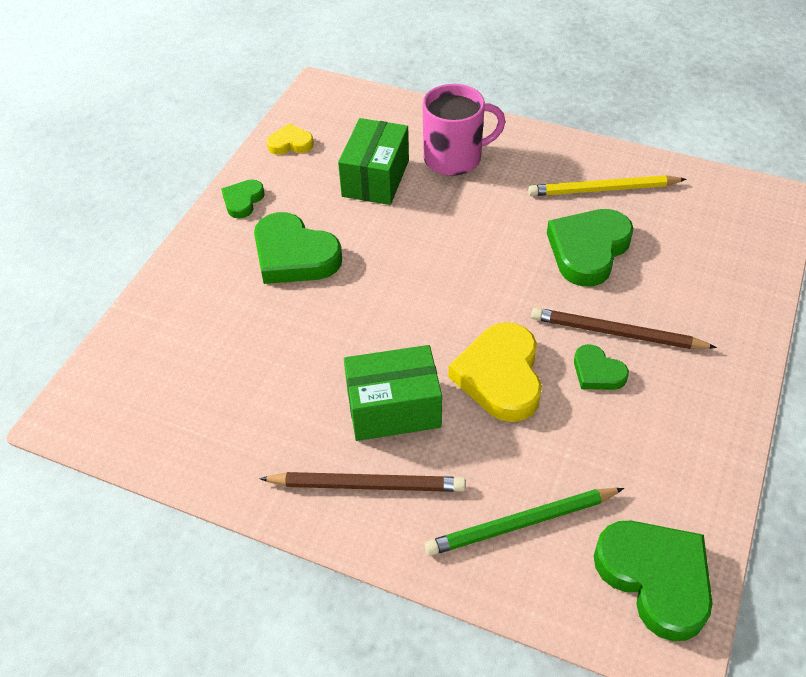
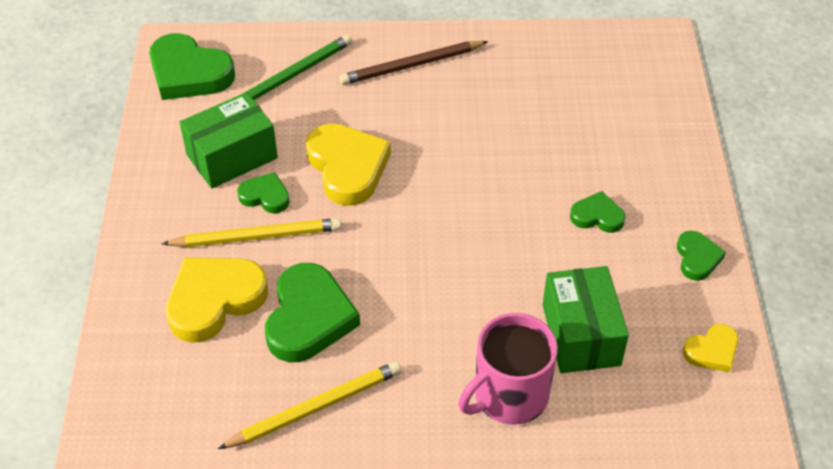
camera: 155 degrees right, 0 degrees up
green heart [254,212,342,284] -> green heart [570,191,625,233], size x0.53
green box [344,345,442,441] -> green box moved to [180,92,278,189]
brown pencil [531,308,717,349] -> yellow pencil [162,218,342,248]
none -> yellow heart [166,257,268,343]

